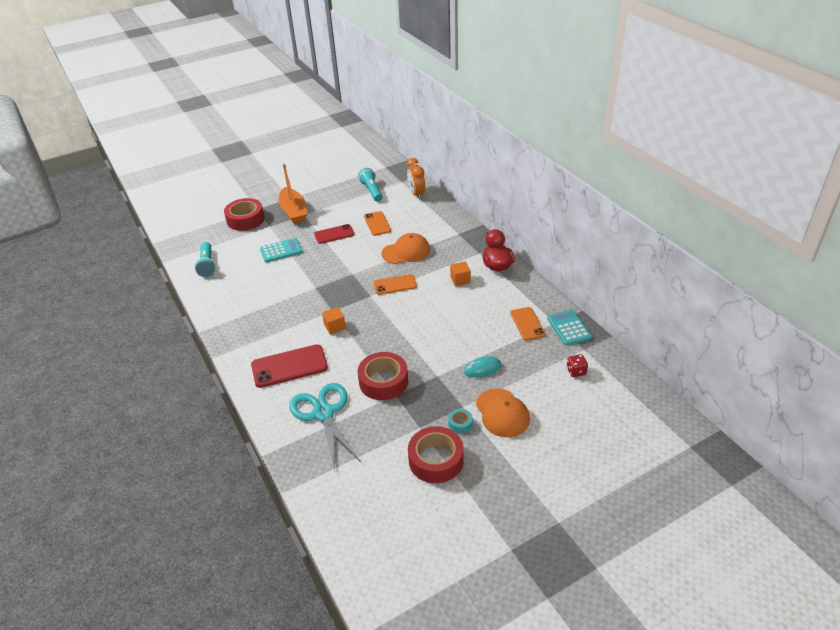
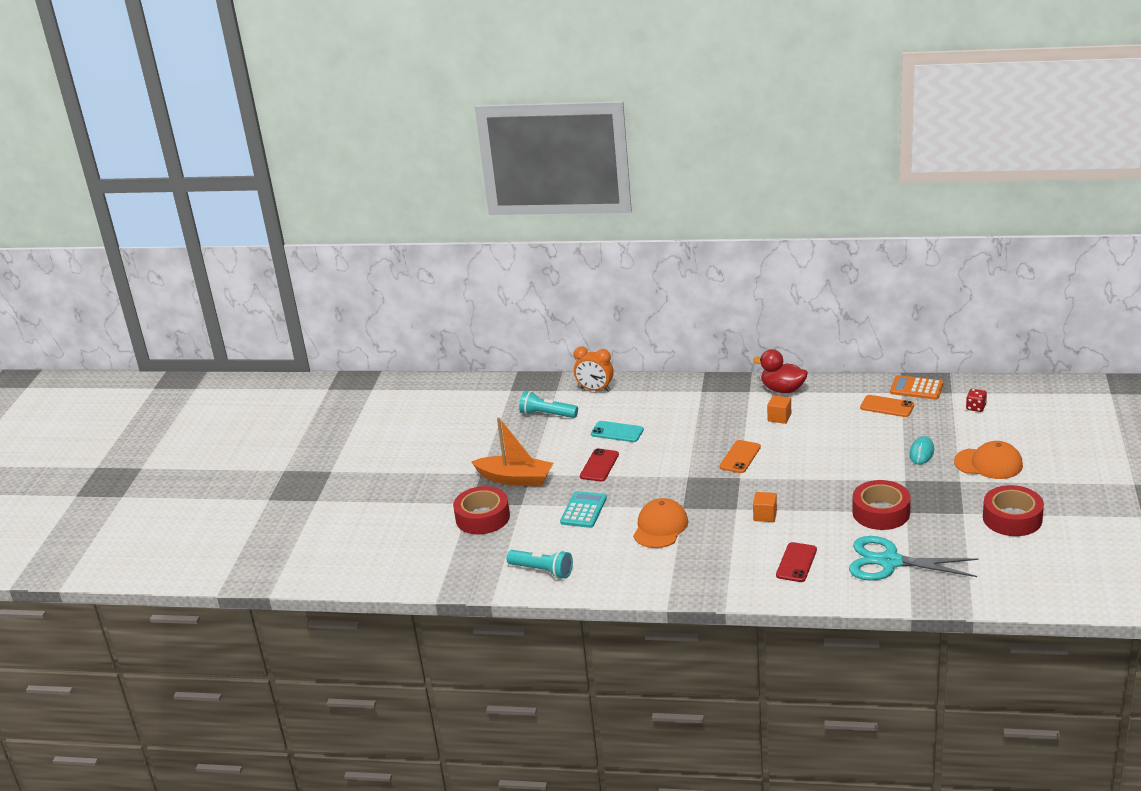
camera: 50 degrees left, 10 degrees down
red phone [251,344,328,388] -> red phone [776,542,817,582], size x0.64
orange phone [364,211,391,236] -> turquoise phone [591,421,644,442]
orange cap [381,233,430,264] -> orange cap moved to [633,498,688,548]
turquoise tape [448,409,473,433] -> none
turquoise calculator [547,309,592,346] -> orange calculator [890,375,944,400]

